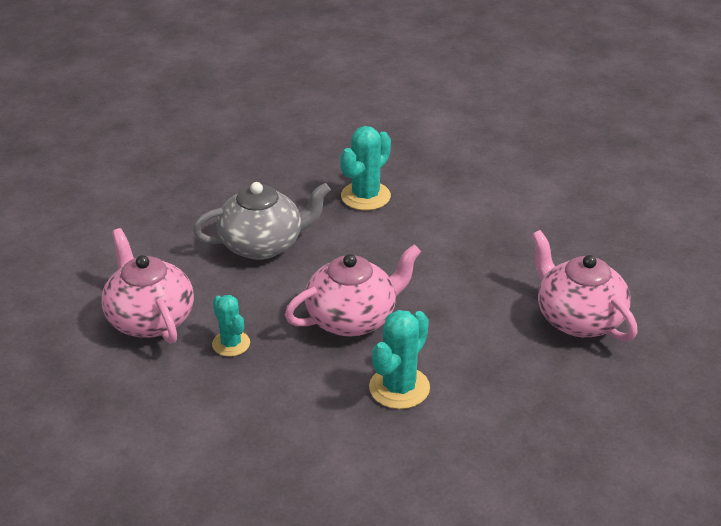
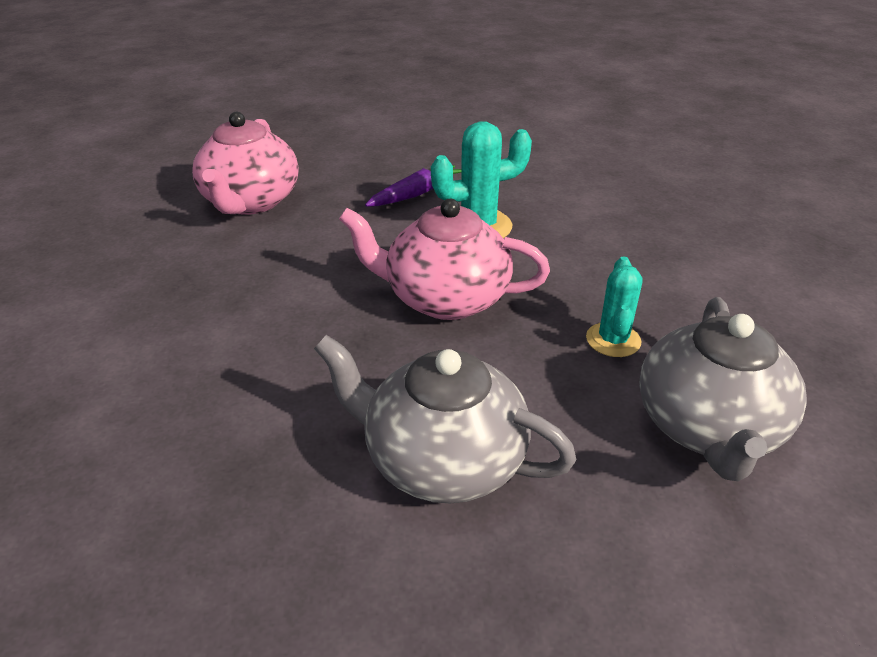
camera: 140 degrees left, 0 degrees up
pink teapot [101,228,194,344] -> grey teapot [639,297,807,481]
turquoise cactus [340,126,391,210] -> none
none -> purple carrot [365,165,461,207]

